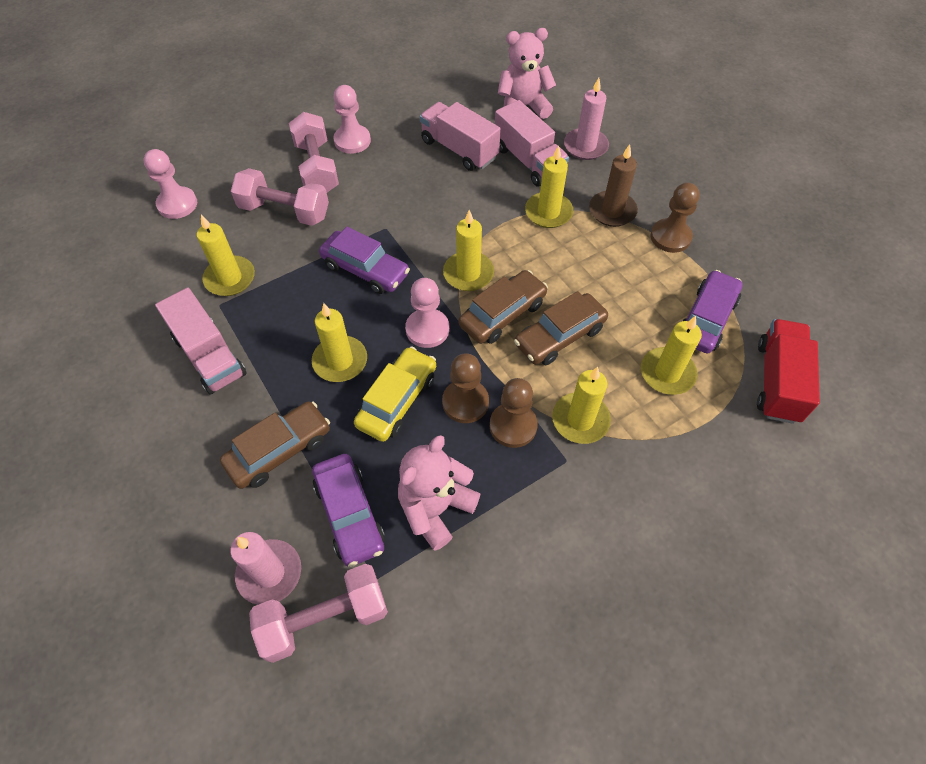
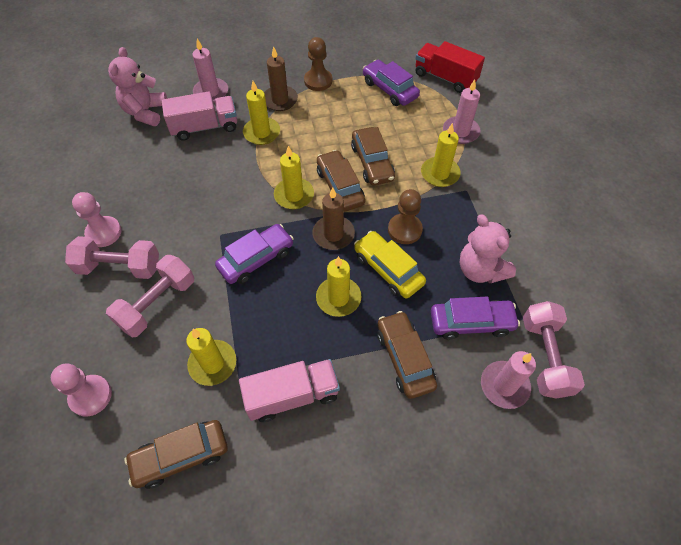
camera: 70 degrees left, 0 degrees up
pink pawn [405,278,449,348] -> brown candle [312,187,355,250]
pink truck [420,102,501,171] -> none
brown pawn [490,378,538,448] -> none
yellow candle [641,316,702,395] -> none
none -> brown car [124,420,228,489]
none -> pink candle [443,79,480,144]

